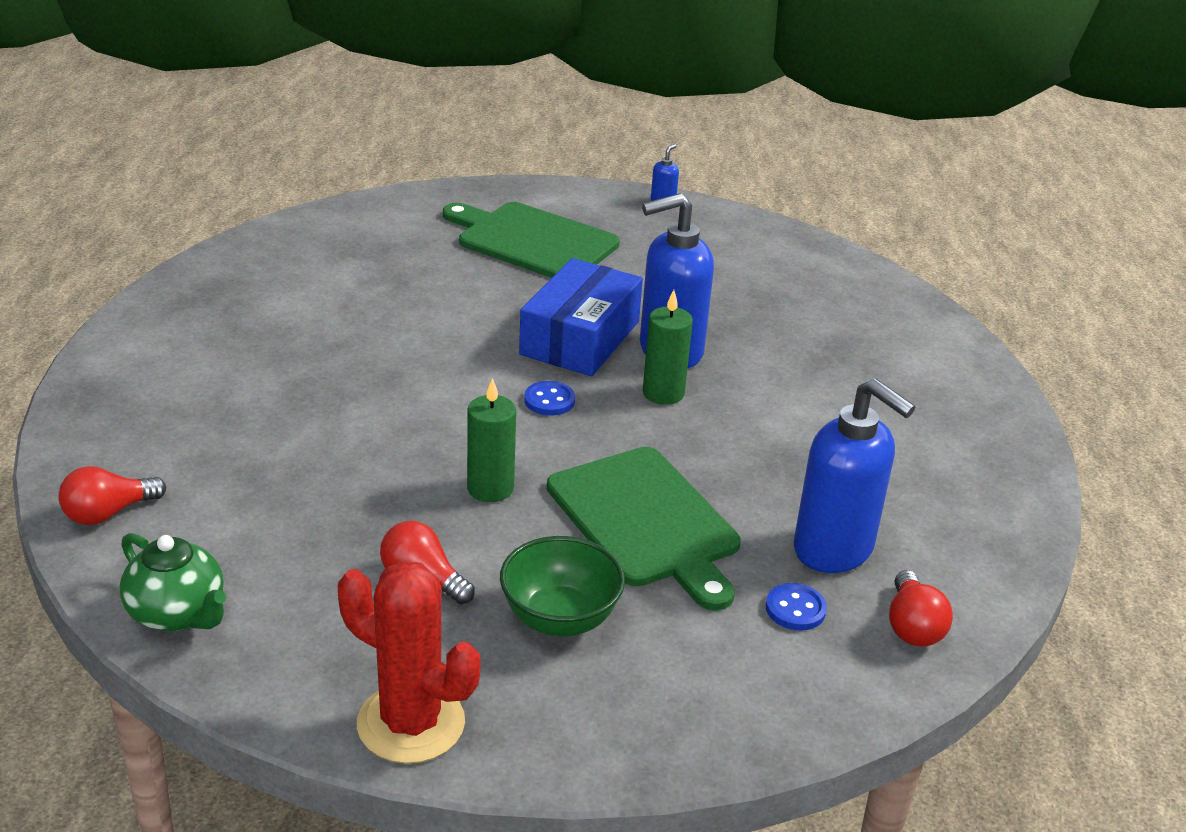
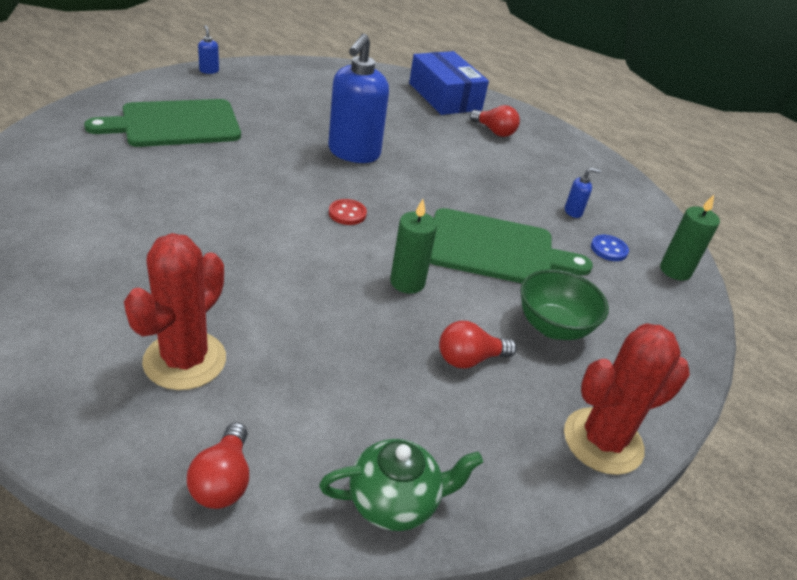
camera: 55 degrees left, 5 degrees up
blue box [519,258,643,376] -> blue box moved to [409,51,489,115]
blue button [524,381,575,415] -> red button [329,199,367,225]
green candle [643,290,693,405] -> green candle moved to [660,195,720,281]
blue soap dispenser [794,378,916,573] -> blue soap dispenser [565,168,601,218], size x0.40
red light bulb [889,570,953,647] -> red light bulb moved to [470,105,520,137]
none -> red cactus [124,233,226,390]

